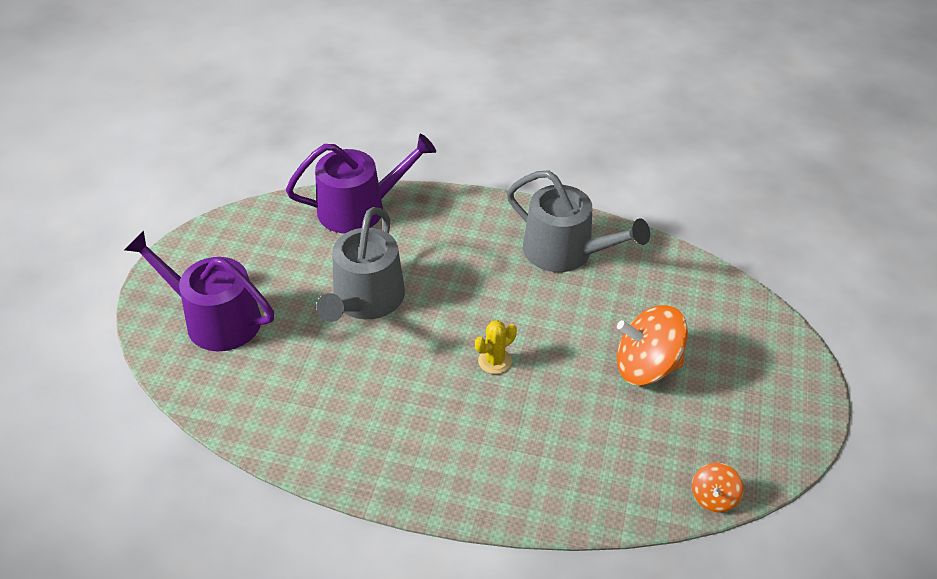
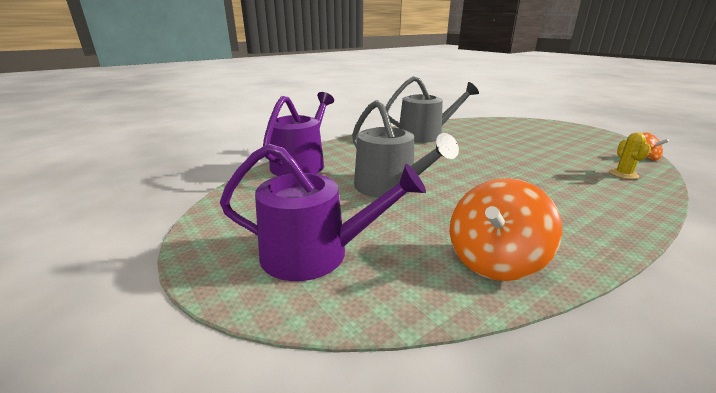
camera: 50 degrees left, 20 degrees down
purple watering can [124,231,274,351] -> purple watering can turned 150 degrees counterclockwise [220,144,426,281]
yellow cactus [475,320,517,374] -> yellow cactus moved to [609,133,651,179]
orange spinning top [617,305,688,385] -> orange spinning top moved to [450,178,562,281]

